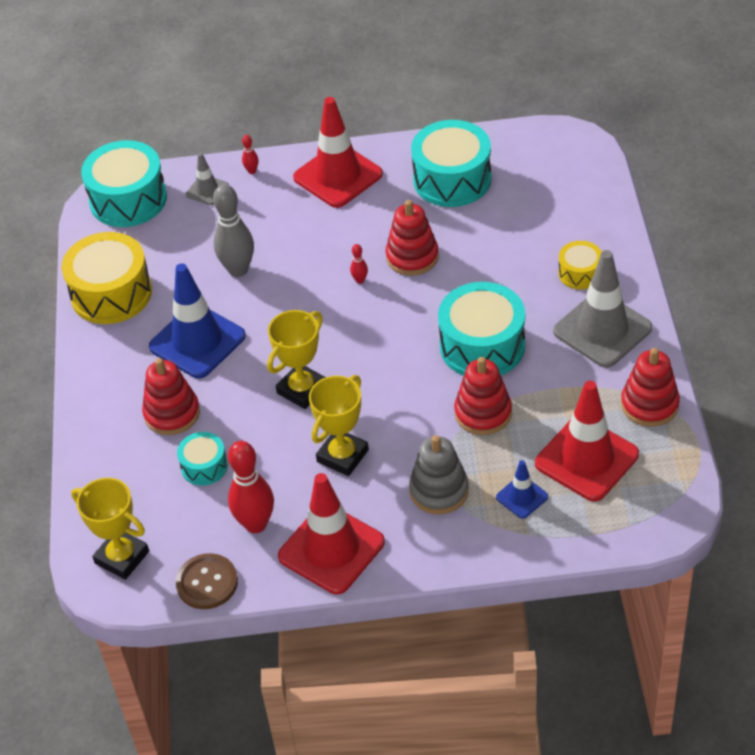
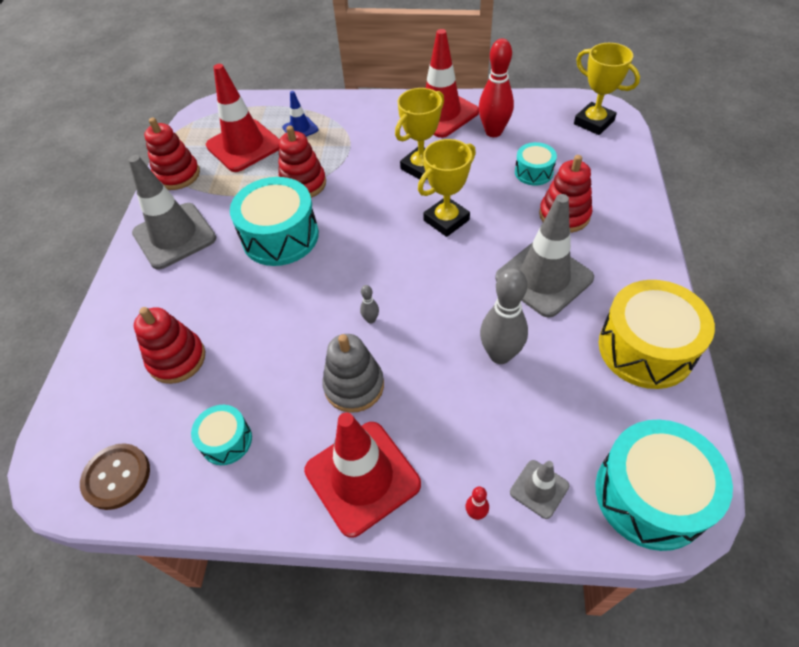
camera: 170 degrees left, 5 degrees up
blue traffic cone [149,264,246,378] -> grey traffic cone [495,194,594,317]
brown button [176,553,238,609] -> brown button moved to [80,443,150,510]
red bowling pin [350,244,368,284] -> grey bowling pin [360,285,379,323]
red stacking toy [386,200,439,276] -> red stacking toy moved to [134,307,205,384]
grey stacking toy [409,435,469,514] -> grey stacking toy moved to [322,334,384,413]
turquoise drum [411,120,491,207] -> turquoise drum [191,405,252,465], size x0.53
yellow drum [558,241,602,289] -> none

